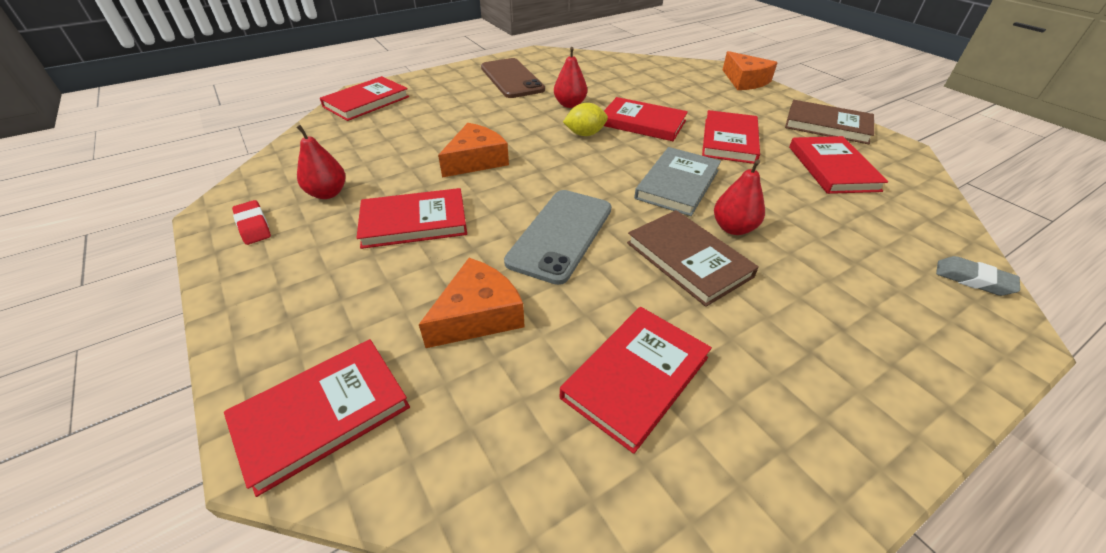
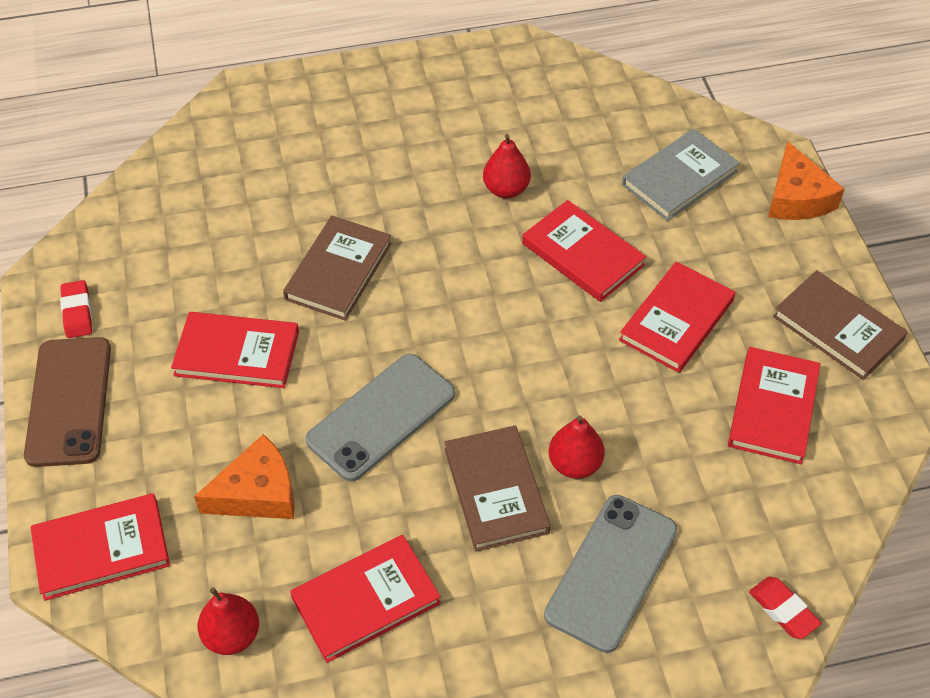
camera: 20 degrees right, 10 degrees up
red pear [296,125,346,199] -> red pear moved to [197,587,259,655]
red book [320,76,409,121] -> none
orange cheese [438,123,509,178] -> brown book [283,216,392,321]
brown phone [481,58,545,98] -> brown phone moved to [24,337,111,467]
yellow lemon [563,103,608,136] -> none
grey book [634,147,721,216] -> grey book moved to [622,129,740,221]
grey eraser [936,256,1020,296] -> red eraser [749,577,821,639]
none -> grey phone [544,495,677,653]

